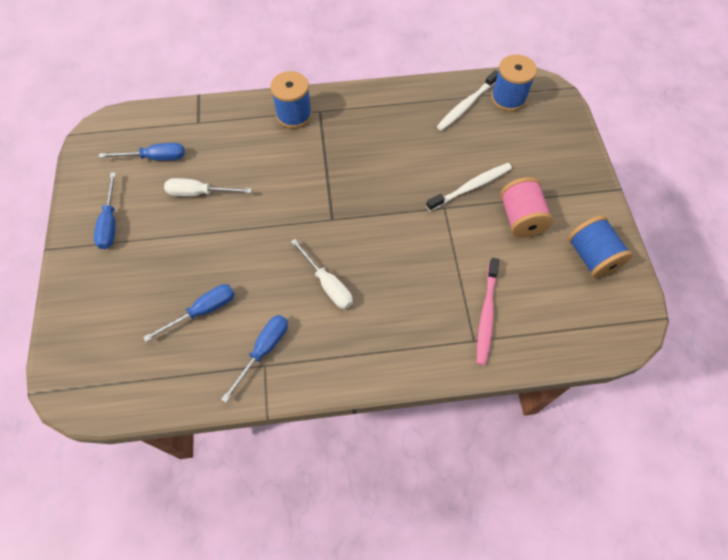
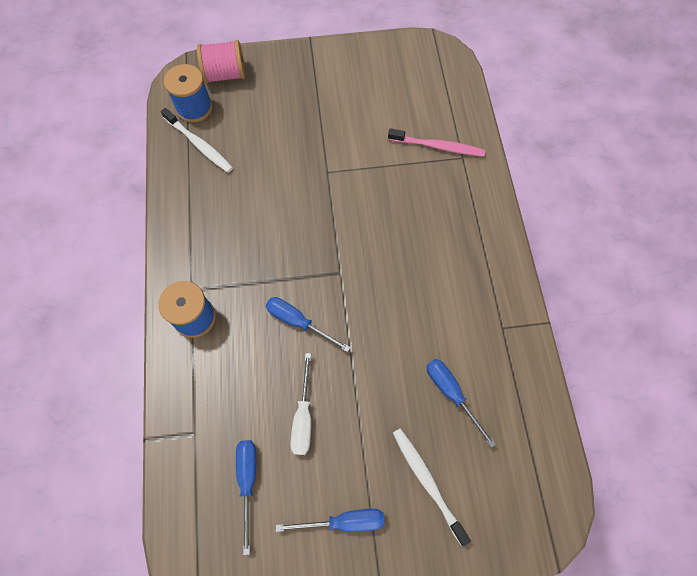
camera: 90 degrees left, 5 degrees up
blue screwdriver [221,315,288,402] -> blue screwdriver moved to [266,297,351,352]
white screwdriver [291,239,353,309] -> none
white toothbrush [426,163,512,211] -> white toothbrush moved to [393,428,471,546]
pink spool [500,177,553,238] -> pink spool moved to [197,40,246,83]
blue spool [568,216,633,278] -> none

